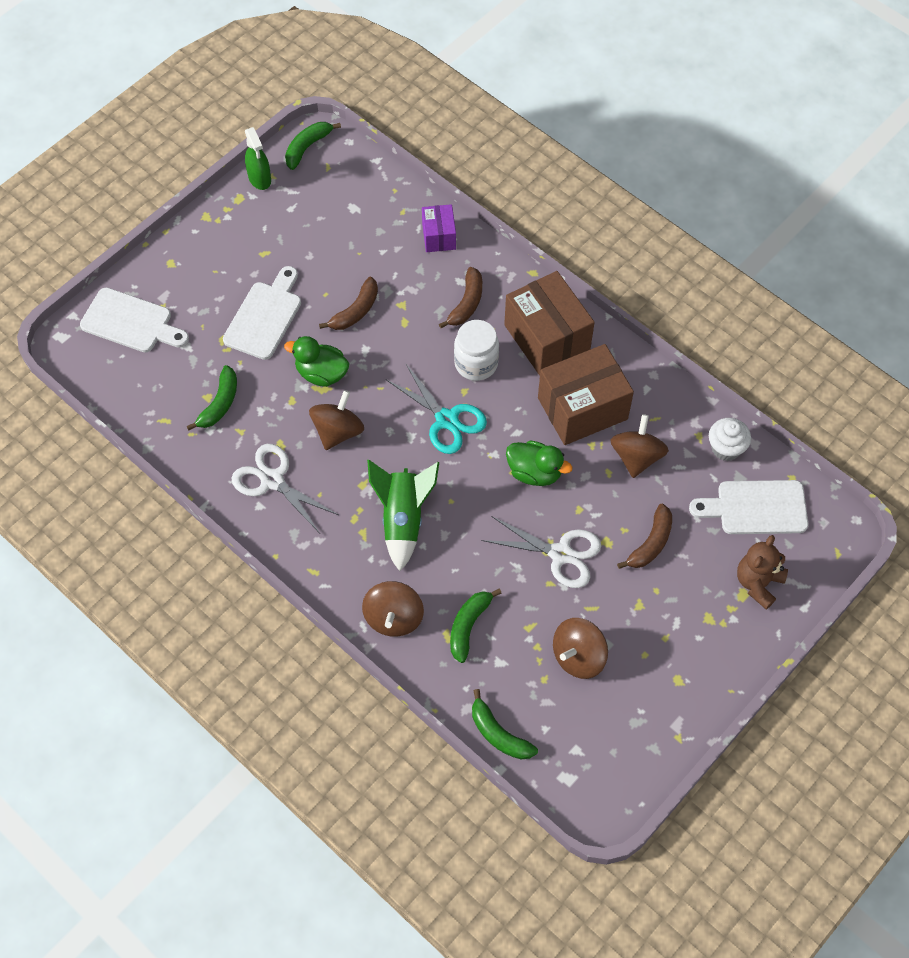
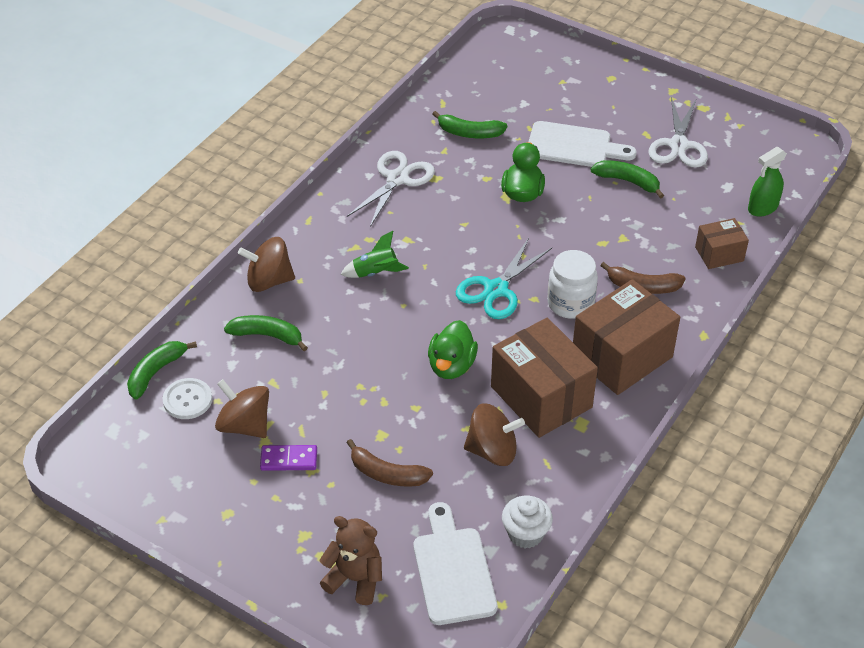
camera: 80 degrees right, 15 degrees down
white cutting board [80,288,189,352] -> none
green spray bottle [245,127,271,190] -> green spray bottle moved to [748,147,787,217]
green banana [285,122,341,170] -> green banana moved to [590,160,664,199]
brown spinning top [309,390,364,450] -> none
brown banana [319,277,378,330] -> none
green rocket [367,460,439,571] -> green rocket [340,231,409,278], size x0.60
purple box [422,204,456,252] -> brown box [695,218,749,269]
white scissors [481,516,601,588] -> white scissors moved to [648,97,708,168]
none -> white button [163,378,212,419]
none -> purple domino [260,445,317,471]

